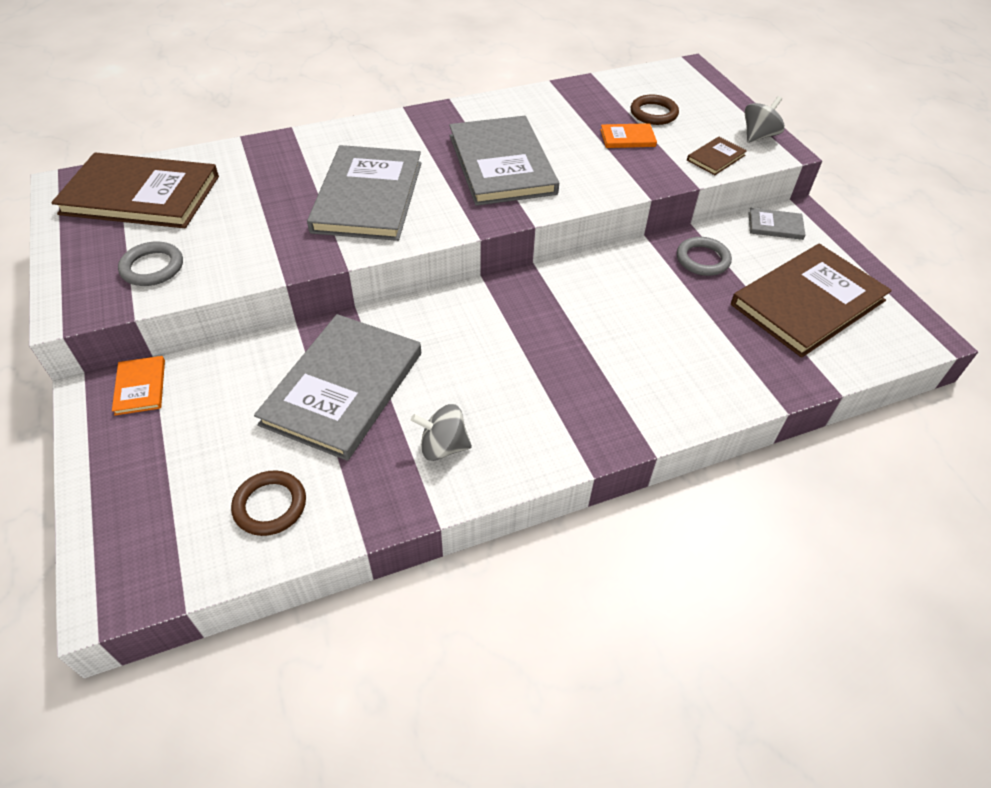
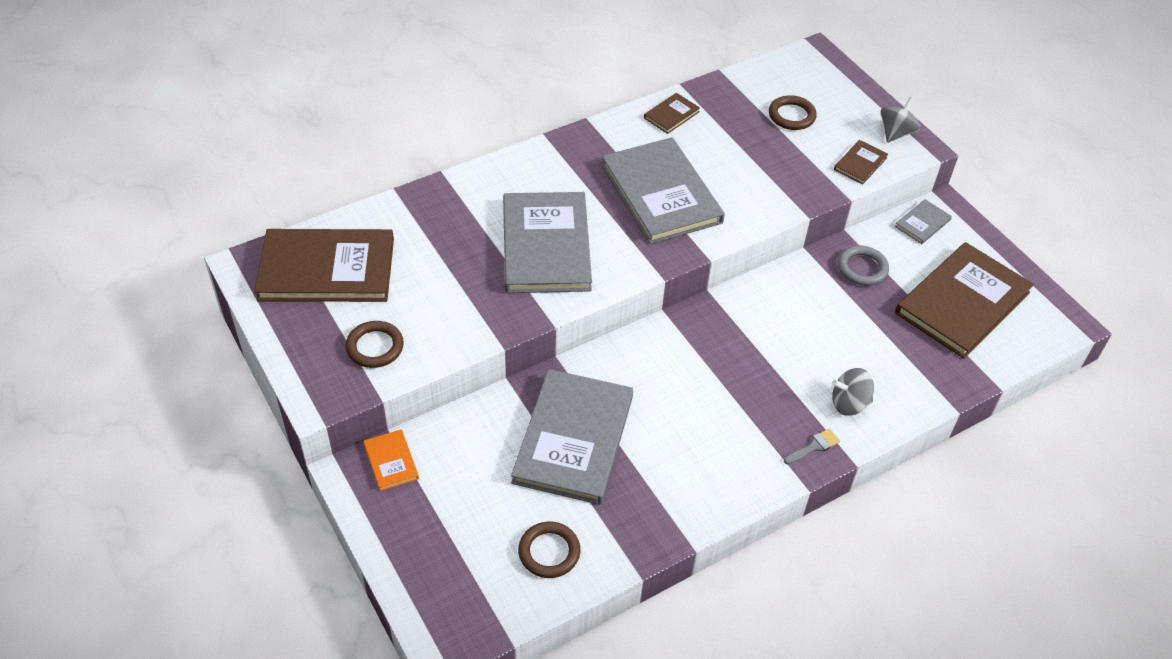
camera: 10 degrees left, 0 degrees up
grey ring [118,241,183,286] -> brown ring [345,321,404,368]
grey spinning top [411,404,472,461] -> grey spinning top moved to [832,368,874,416]
orange book [600,123,657,148] -> none
grey book [748,208,805,240] -> grey book turned 45 degrees counterclockwise [895,199,952,244]
none -> brown book [644,93,700,134]
none -> grey brush [784,429,840,465]

